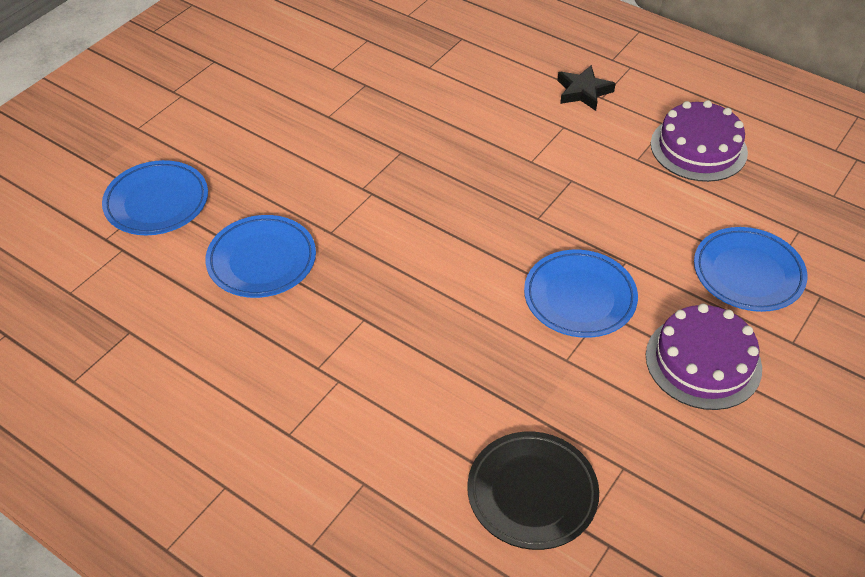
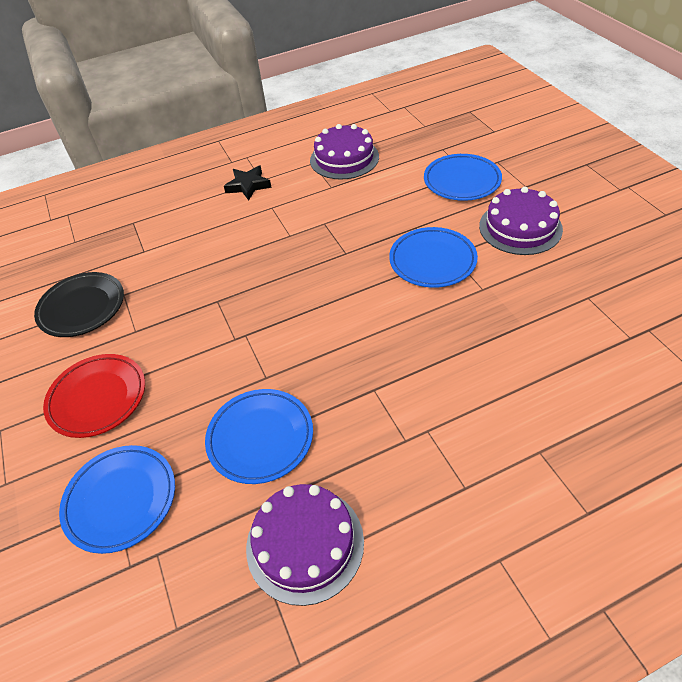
camera: 55 degrees left, 0 degrees up
black plate [467,432,599,550] -> black plate moved to [34,272,124,337]
none -> red plate [43,354,145,438]
none -> purple cake [246,484,364,606]

